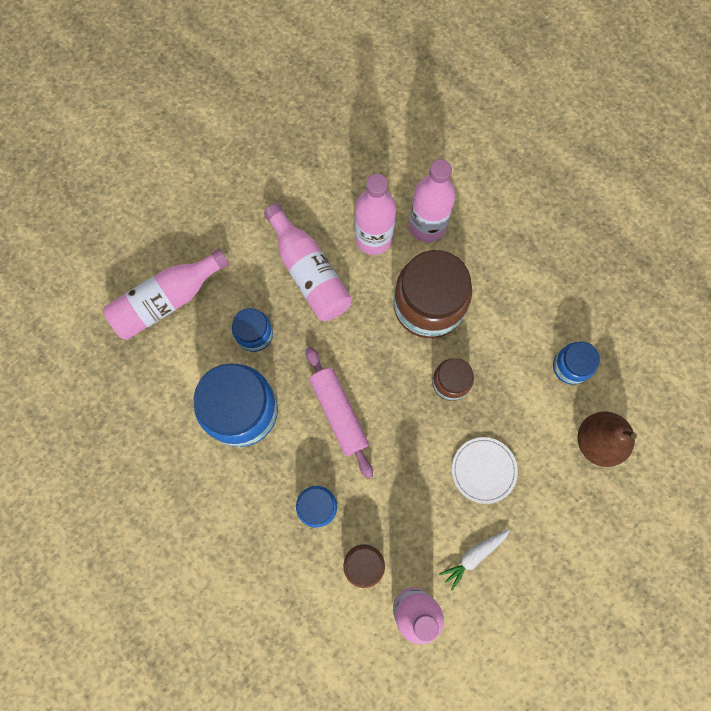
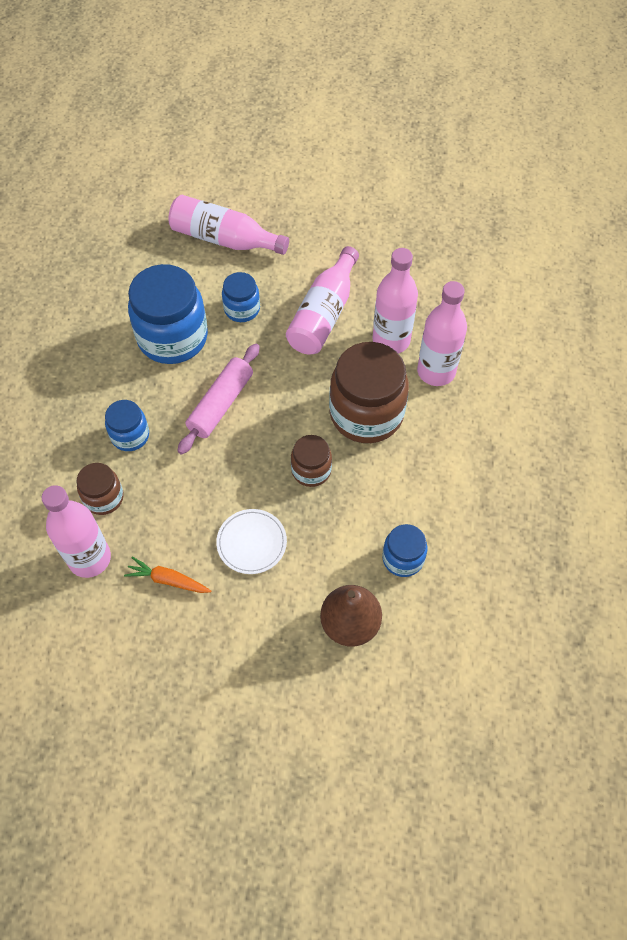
camera: 55 degrees right, 15 degrees down
white carrot [439,529,510,591] -> orange carrot [124,557,211,593]

